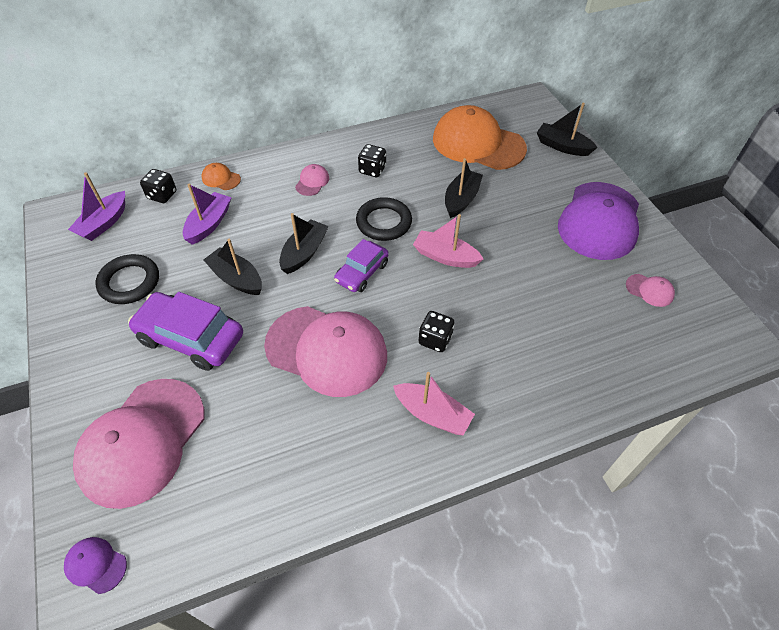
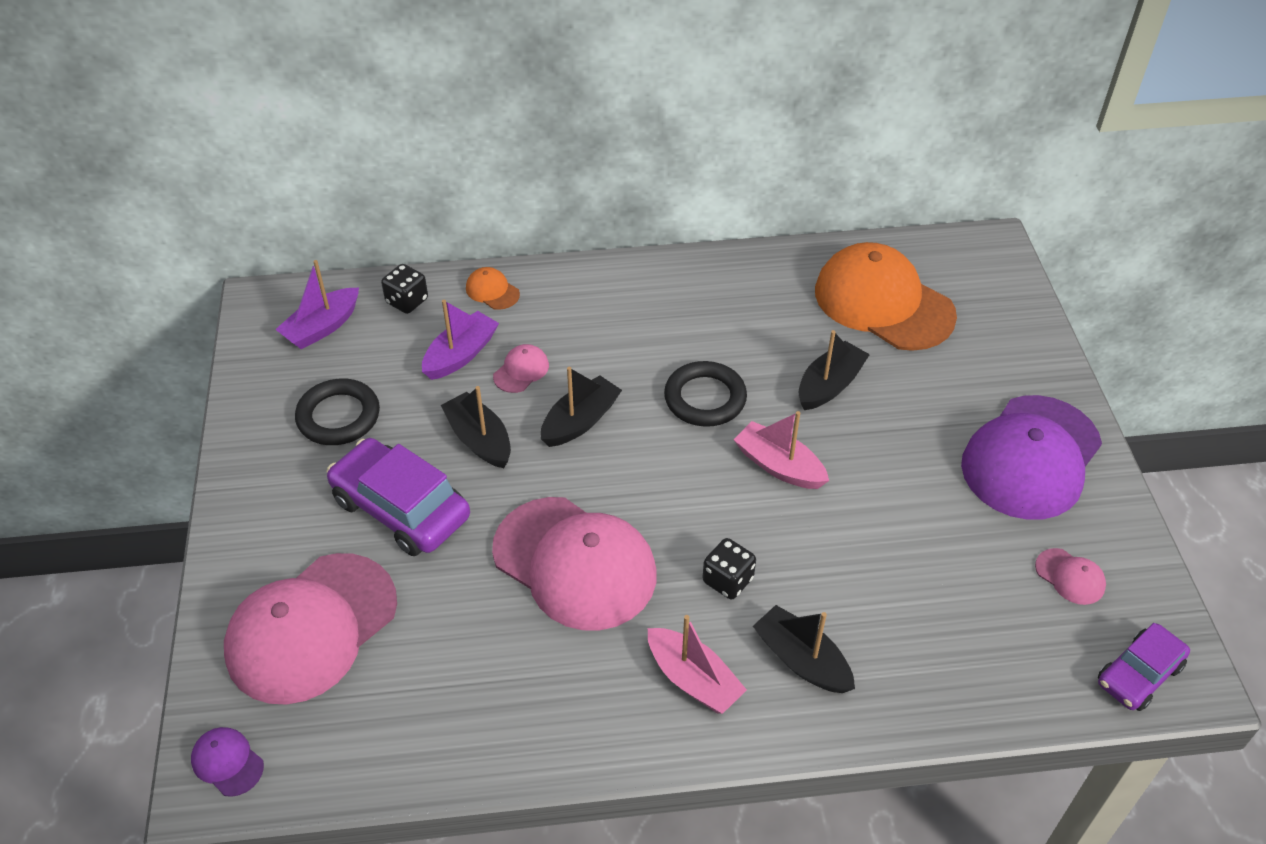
camera: 15 degrees right, 5 degrees down
pink cap [295,164,329,196] -> pink cap moved to [493,344,549,393]
purple car [334,239,389,292] -> purple car moved to [1098,623,1190,711]
black dice [358,144,386,177] -> none
black boat [537,103,598,156] -> black boat moved to [753,605,855,693]

